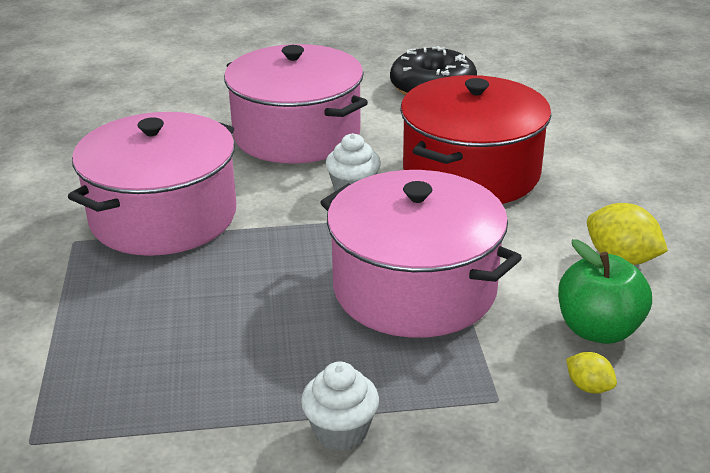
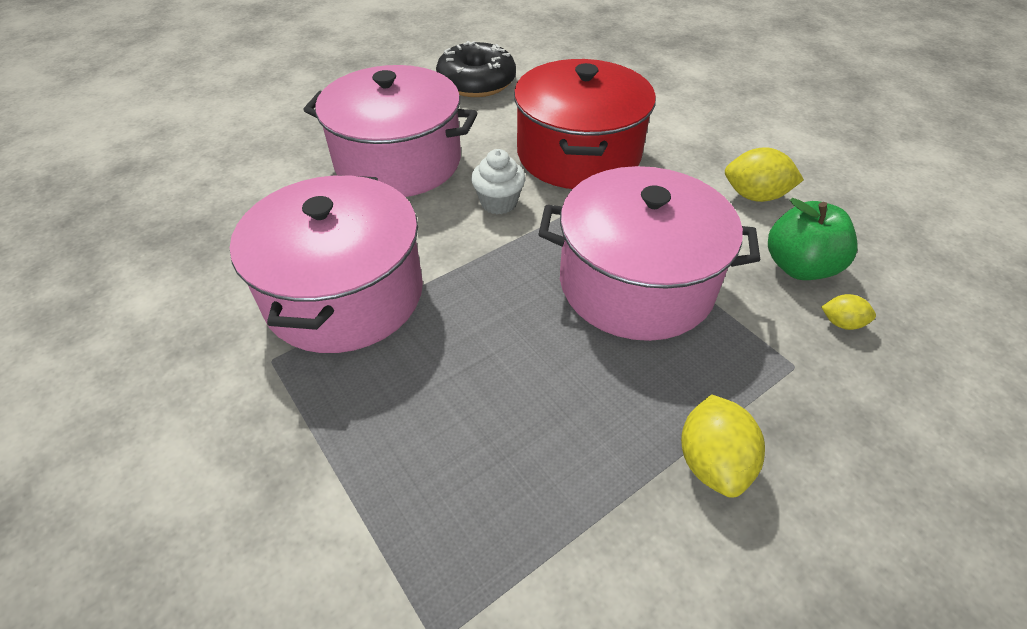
camera: 30 degrees left, 15 degrees up
white cupcake [301,361,379,451] -> yellow lemon [681,394,765,498]

